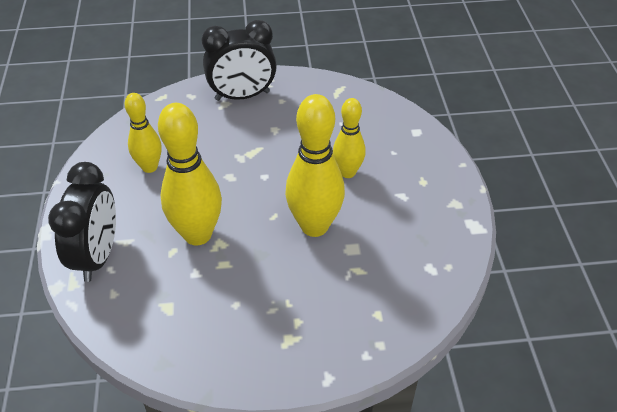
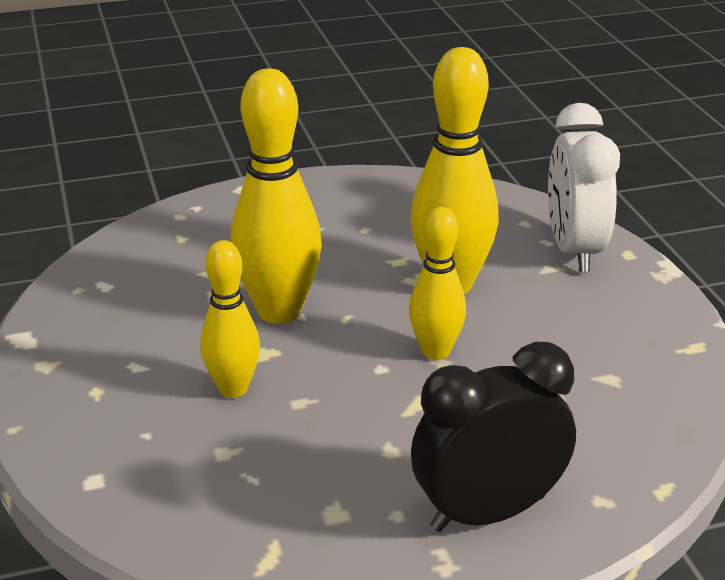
camera: 170 degrees right, 15 degrees down
black clock [48,162,116,282] -> white clock [548,103,620,272]
yellow bowling pin [125,93,162,173] -> yellow bowling pin moved to [409,207,466,360]

